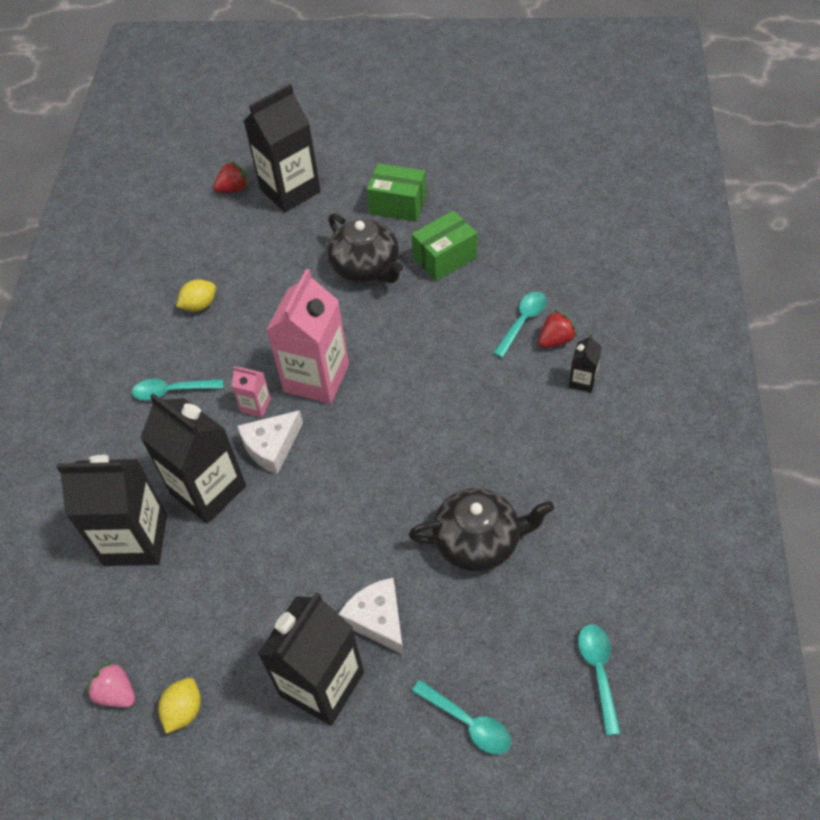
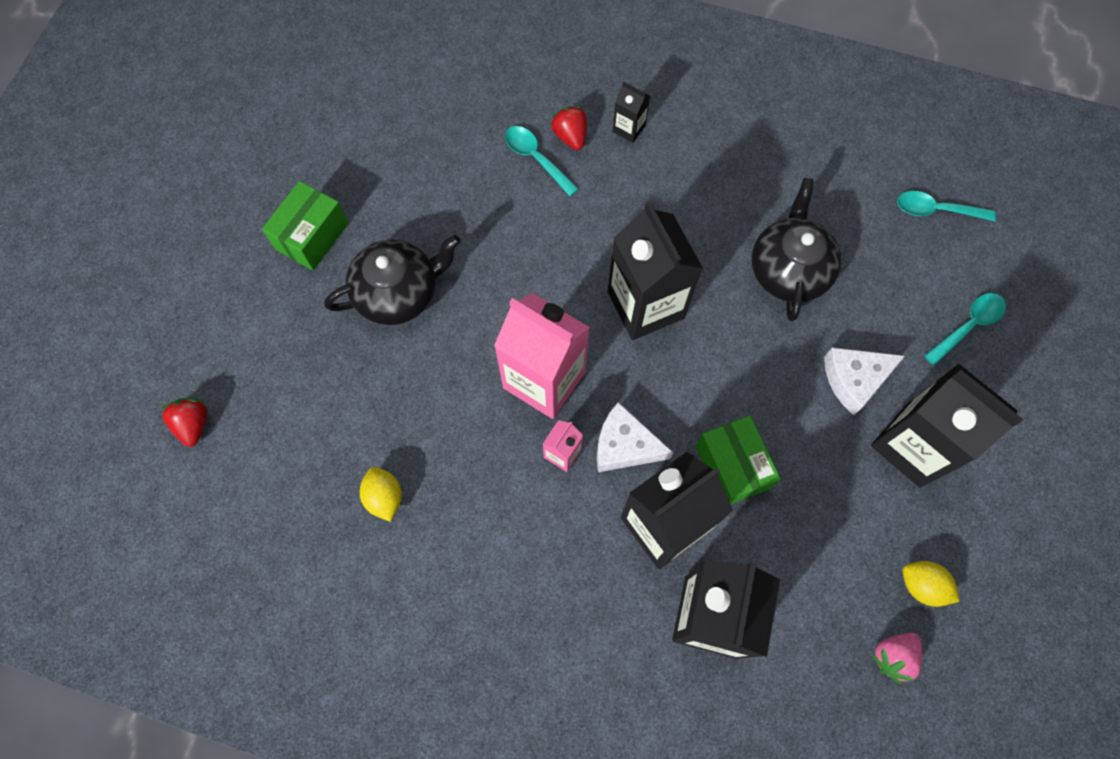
camera: 80 degrees left, 15 degrees up
turquoise spoon [132,379,223,400] -> none
white cheese [237,410,303,474] -> white cheese turned 135 degrees clockwise [597,402,674,472]
black carton [243,84,321,212] -> black carton moved to [608,201,703,340]
green box [412,210,477,281] -> green box moved to [696,416,781,504]

